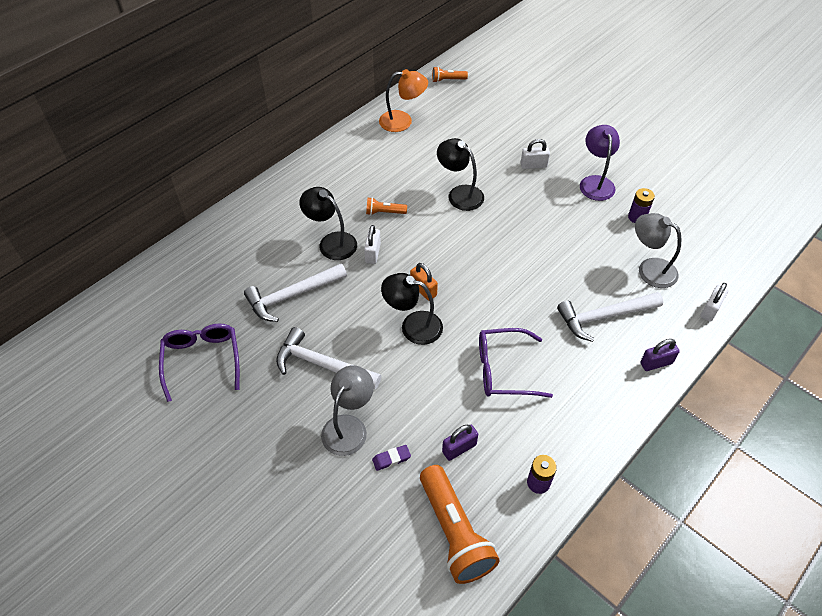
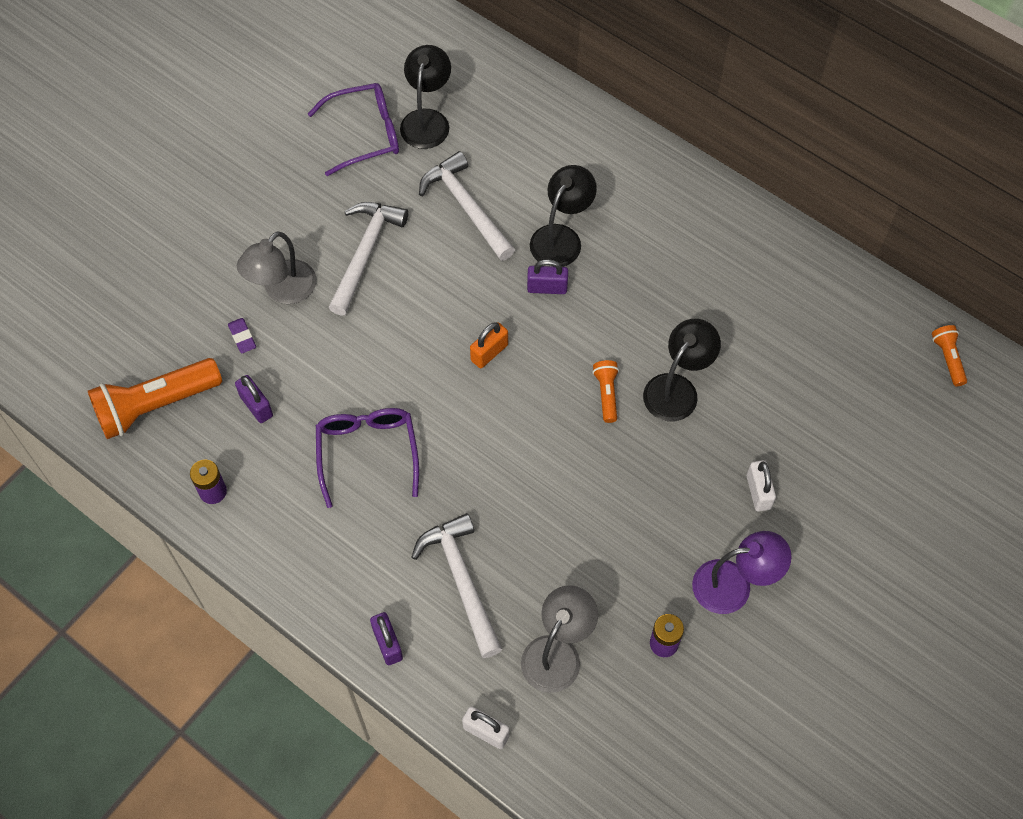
camera: 85 degrees right, 10 degrees up
grey lamp [321,365,374,456] -> grey lamp turned 105 degrees clockwise [237,231,317,304]
white padlock [364,225,381,264] -> purple padlock [527,259,568,294]
orange flashlight [366,197,407,215] -> orange flashlight moved to [592,360,619,423]
orange lamp [379,69,428,132] -> none
black lamp [381,273,443,345] -> black lamp moved to [400,45,451,149]

